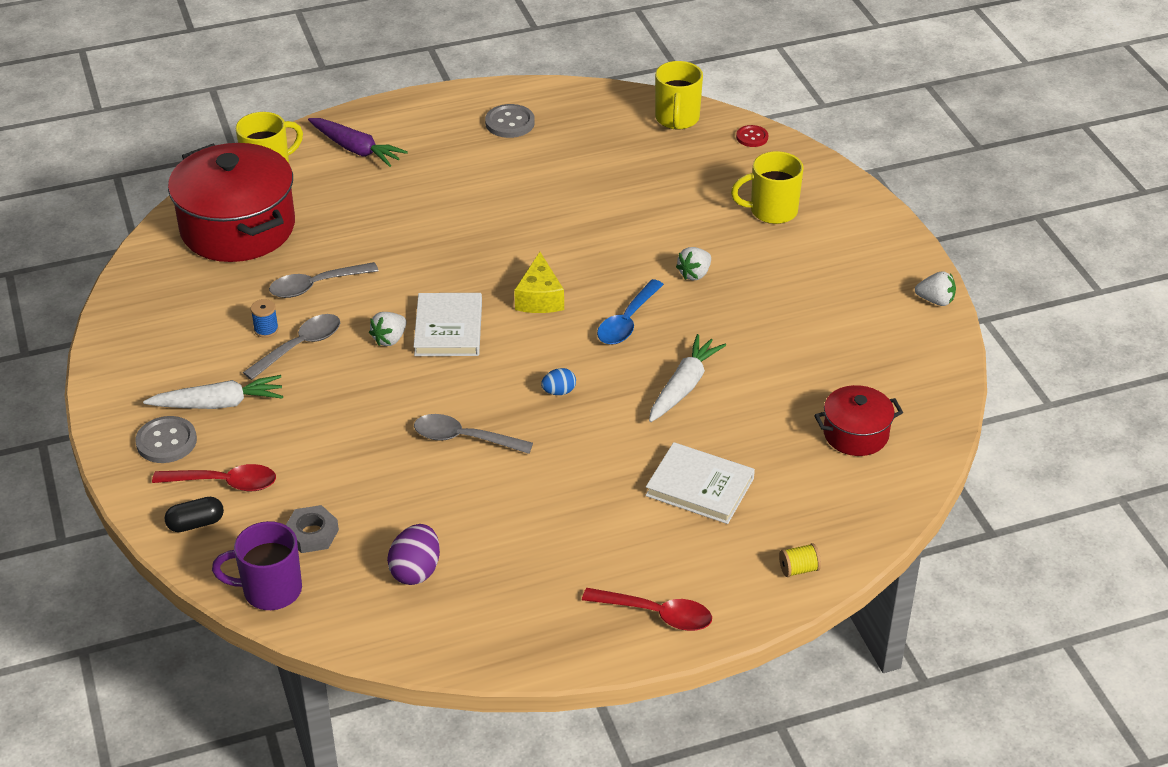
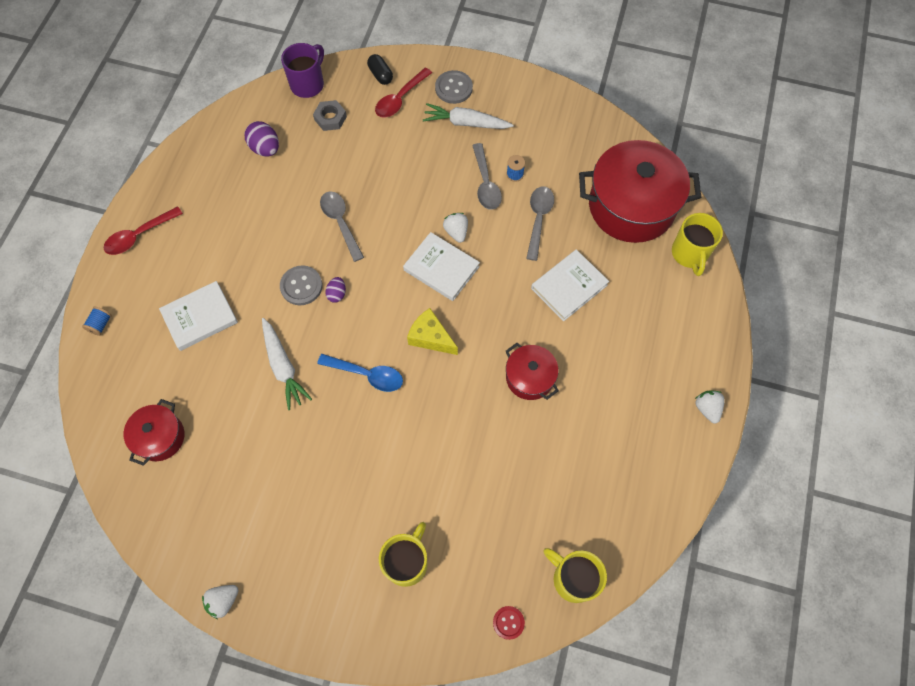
camera: 125 degrees right, 25 degrees up
white carrot [143,375,283,409] -> white carrot turned 75 degrees clockwise [423,103,513,129]
black capsule [165,497,224,532] -> black capsule turned 45 degrees counterclockwise [367,54,393,85]
purple carrot [308,118,408,167] -> none
grey spoon [414,414,533,454] -> grey spoon turned 75 degrees counterclockwise [320,191,364,262]
grey button [485,104,535,138] -> grey button moved to [280,265,323,305]
blue egg [541,368,576,395] -> purple egg [325,277,346,303]
blue spoon [597,279,664,345] -> blue spoon turned 135 degrees clockwise [317,354,403,392]
white strawberry [676,247,711,280] -> white strawberry moved to [695,391,725,423]
yellow spool [779,543,821,577] -> blue spool [82,307,112,336]
none -> red pot [506,343,559,400]
none -> white book [531,249,609,321]

